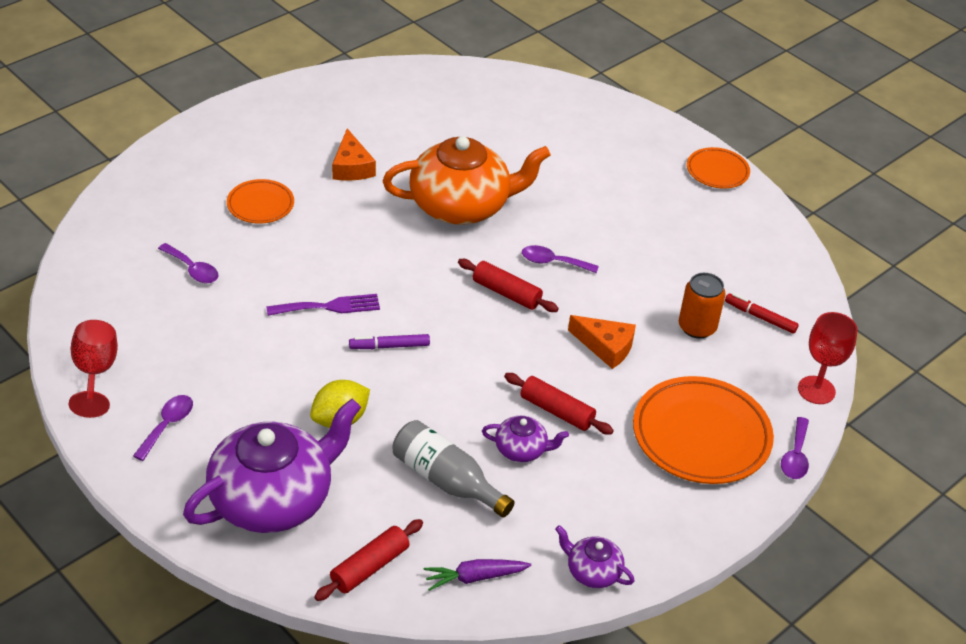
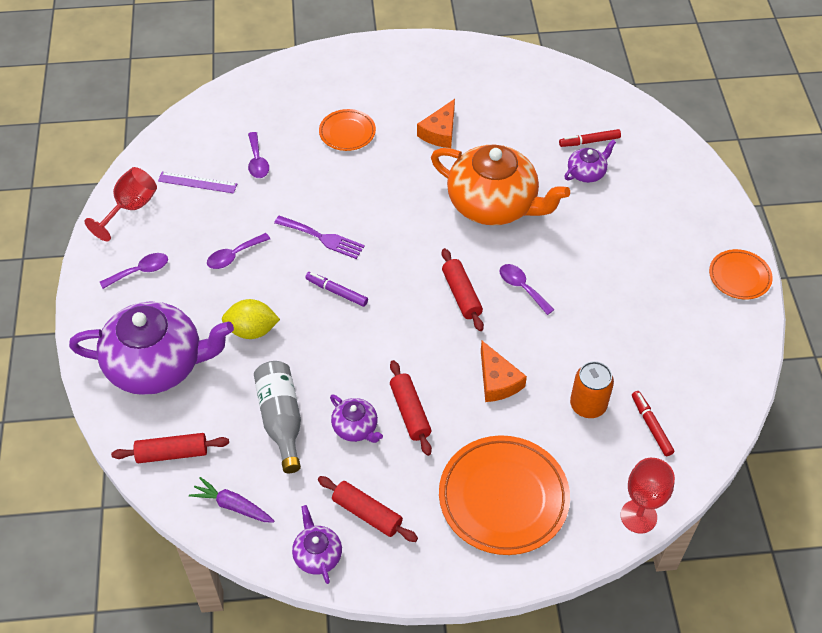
camera: 40 degrees right, 10 degrees up
purple spoon [781,417,809,479] -> purple spoon moved to [207,233,270,269]
none -> purple ruler [158,172,237,193]
none -> red rolling pin [318,476,418,542]
none -> red marker [559,129,621,147]
none -> purple teapot [564,140,616,183]

